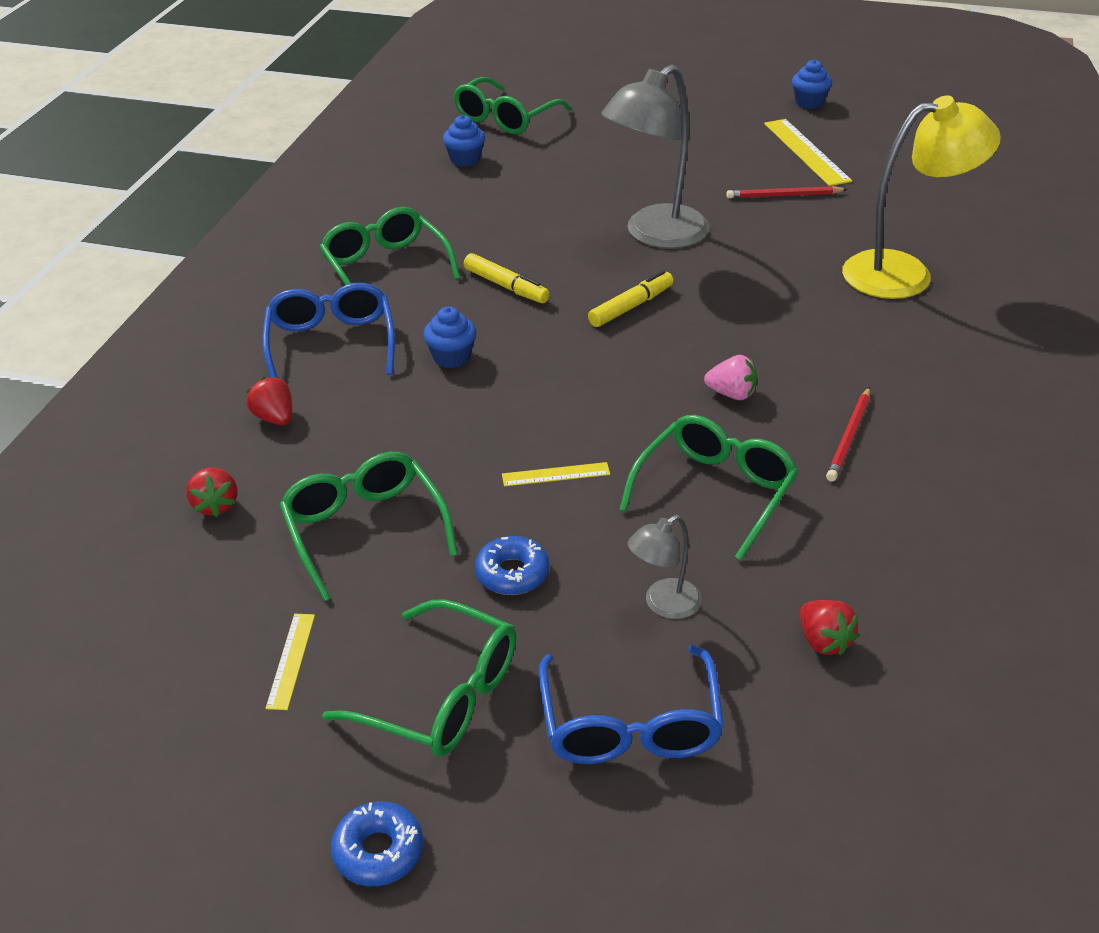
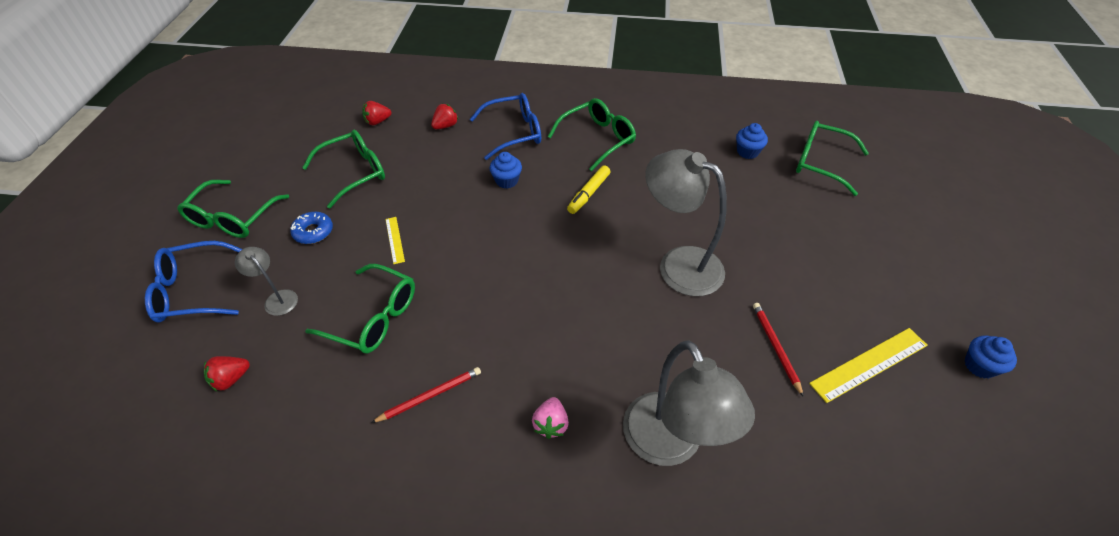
camera: 80 degrees right, 10 degrees up
yellow ruler [266,614,315,710] -> none
blue donut [331,802,424,886] -> none
yellow marker [588,270,674,327] -> none
pink strawberry [704,355,757,400] -> pink strawberry moved to [532,397,569,439]
red pencil [826,387,870,481] -> red pencil turned 135 degrees clockwise [371,367,481,423]
yellow lamp [842,95,1001,299] -> grey lamp [623,340,755,466]

